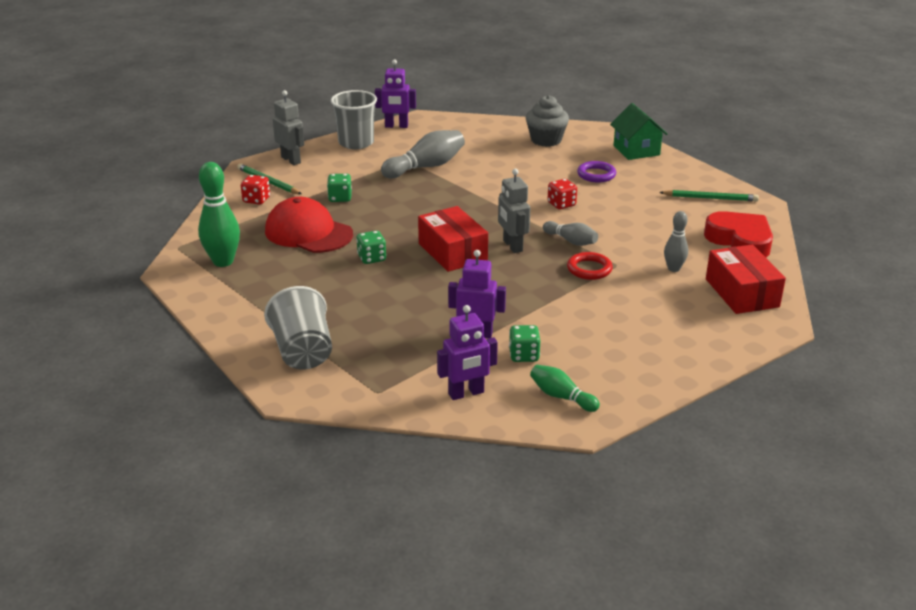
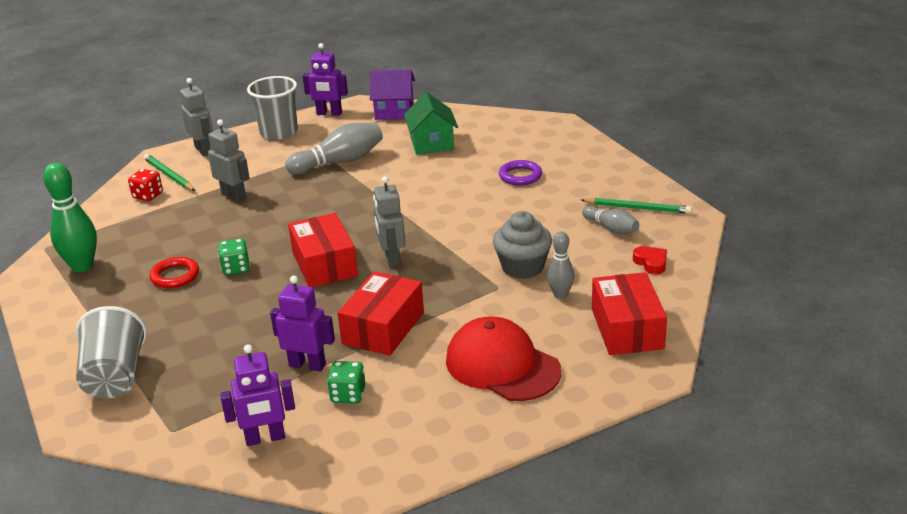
camera: 10 degrees right, 0 degrees up
red cap [265,197,353,253] -> red cap moved to [446,317,562,401]
green dice [327,174,352,202] -> grey robot [208,119,250,202]
grey cupcake [526,95,569,147] -> grey cupcake moved to [493,211,552,279]
green bowling pin [530,365,600,412] -> none
grey bowling pin [543,221,598,246] -> grey bowling pin moved to [582,206,639,234]
red dice [548,179,577,209] -> none
red ring [567,252,613,280] -> red ring moved to [150,257,199,288]
green house [610,103,668,160] -> green house moved to [404,92,458,154]
red heart [704,211,773,257] -> red heart [633,246,667,274], size x0.47
none -> red box [338,271,424,356]
none -> purple house [370,70,415,120]

